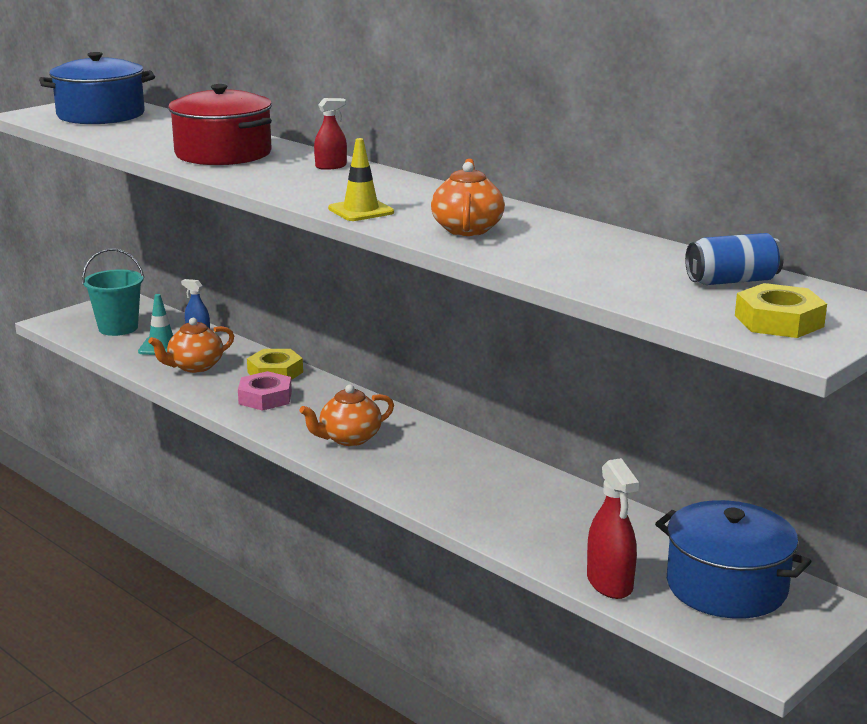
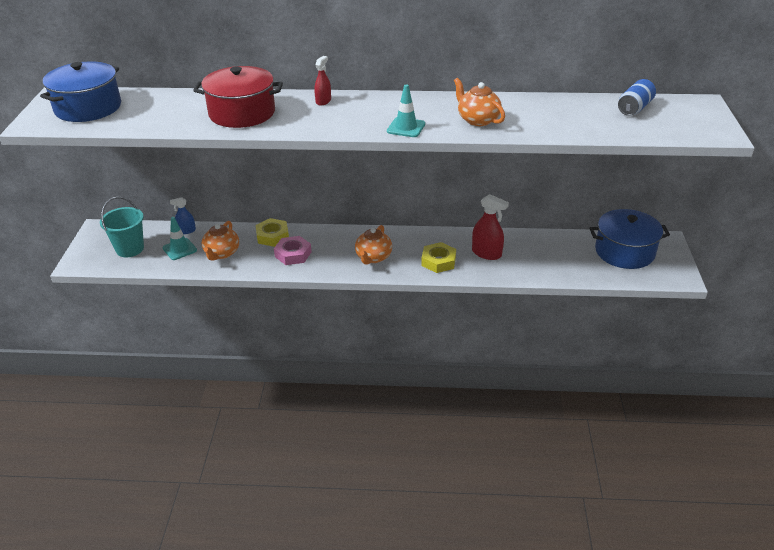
camera: 40 degrees left, 15 degrees up
yellow traffic cone [328,138,394,221] -> turquoise traffic cone [387,84,425,137]
red spray bottle [587,458,639,599] -> red spray bottle moved to [472,194,509,260]
yellow nut [735,283,827,338] -> yellow nut moved to [421,242,456,273]

